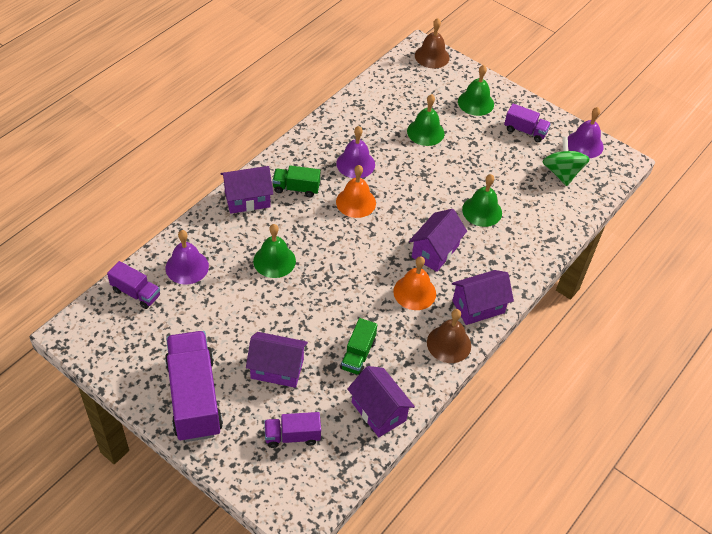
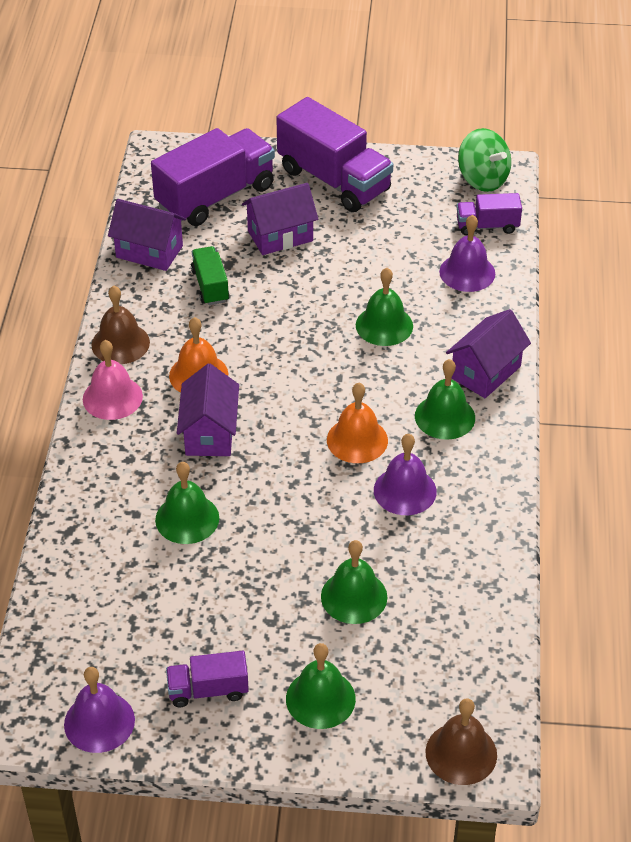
camera: 150 degrees right, 5 degrees down
purple truck [264,412,321,448] -> purple truck [151,128,275,226], size x1.97
green truck [272,165,321,197] -> green bell [415,359,475,440]
purple house [452,270,514,325] -> pink bell [83,340,143,420]
green spinning top [542,137,590,186] -> green spinning top moved to [458,128,511,192]

